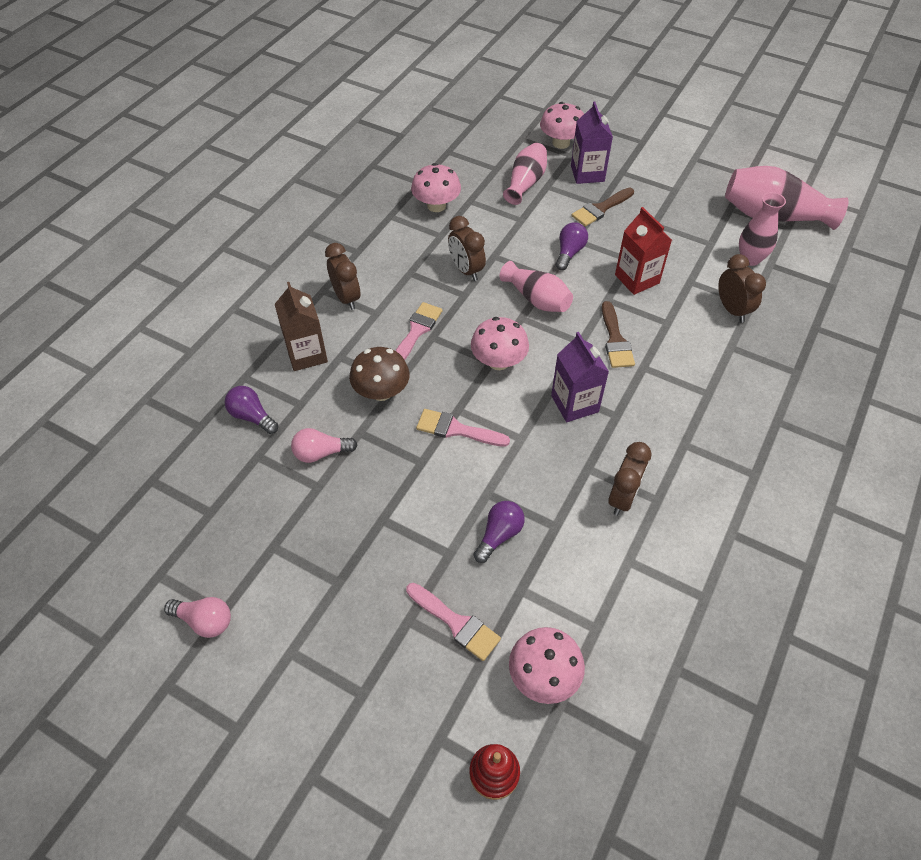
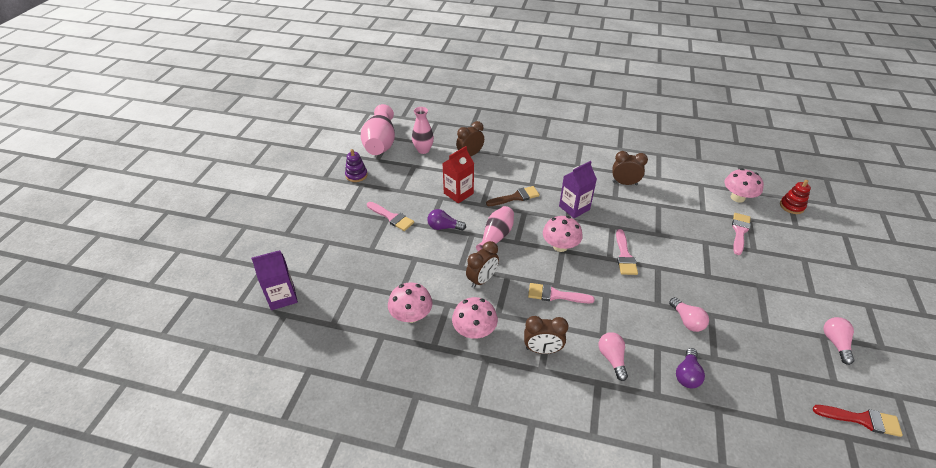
camera: 105 degrees left, 10 degrees down
brown carton [275,282,328,371] -> pink light bulb [599,332,628,381]
brown clock [325,243,361,310] -> brown clock turned 135 degrees counterclockwise [524,316,569,354]
brown mushroom [349,347,410,401] -> none
purple light bulb [474,501,525,563] -> none
pink vase [503,143,547,205] -> none
pink mushroom [540,102,584,149] -> pink mushroom moved to [452,297,498,339]
purple carton [571,102,613,184] -> purple carton moved to [251,250,298,310]
brown brush [572,188,634,226] -> pink brush [367,202,414,231]
none -> purple stacking toy [345,149,368,182]
none -> red brush [813,405,903,437]

